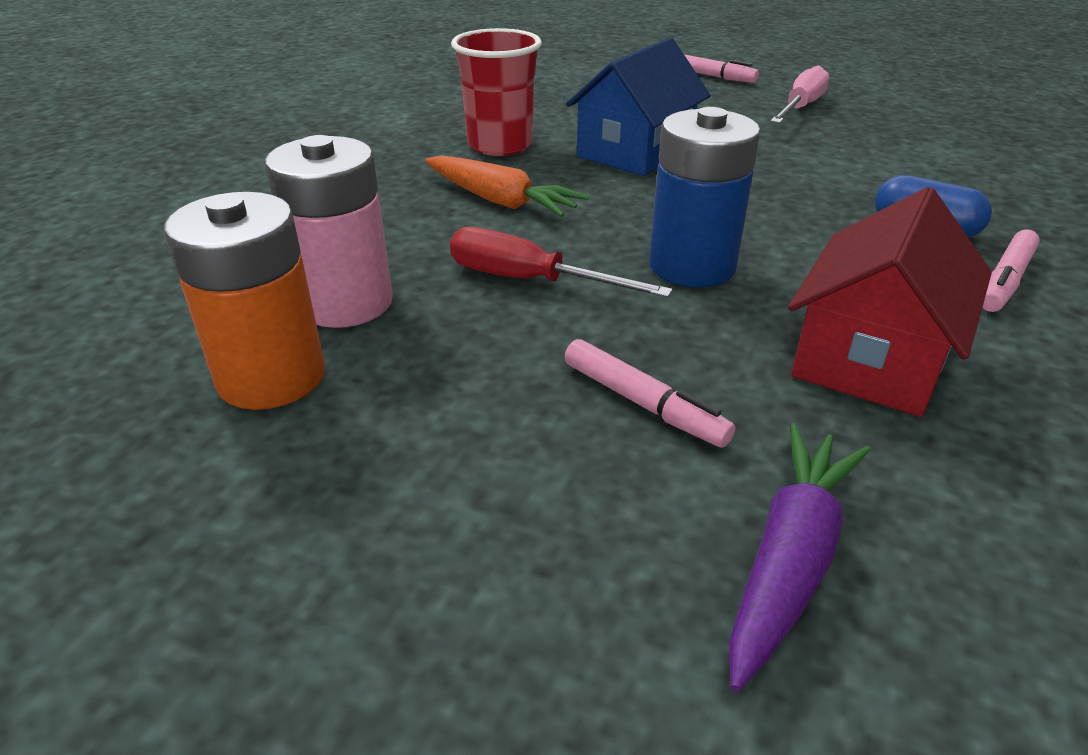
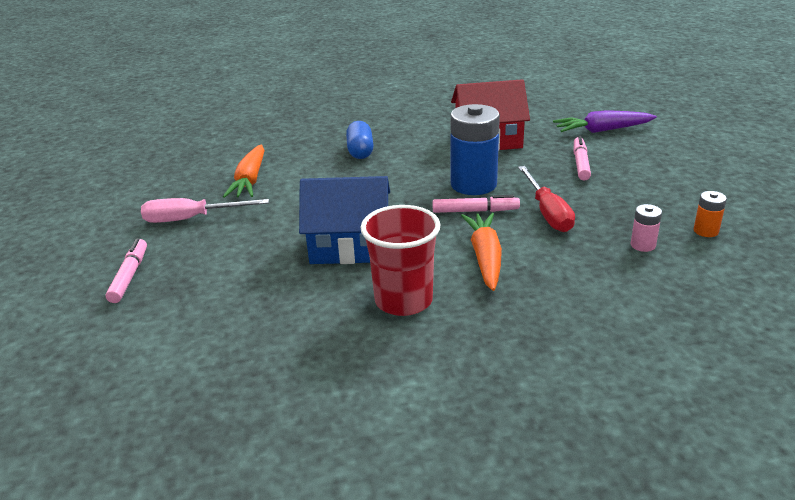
camera: 125 degrees left, 5 degrees down
orange battery [164,192,325,410] -> orange battery [694,191,727,237], size x0.46
pink battery [265,135,393,328] -> pink battery [630,204,662,252], size x0.46
pink marker [982,229,1040,312] -> pink marker moved to [432,195,520,213]
none -> orange carrot [223,145,265,198]

